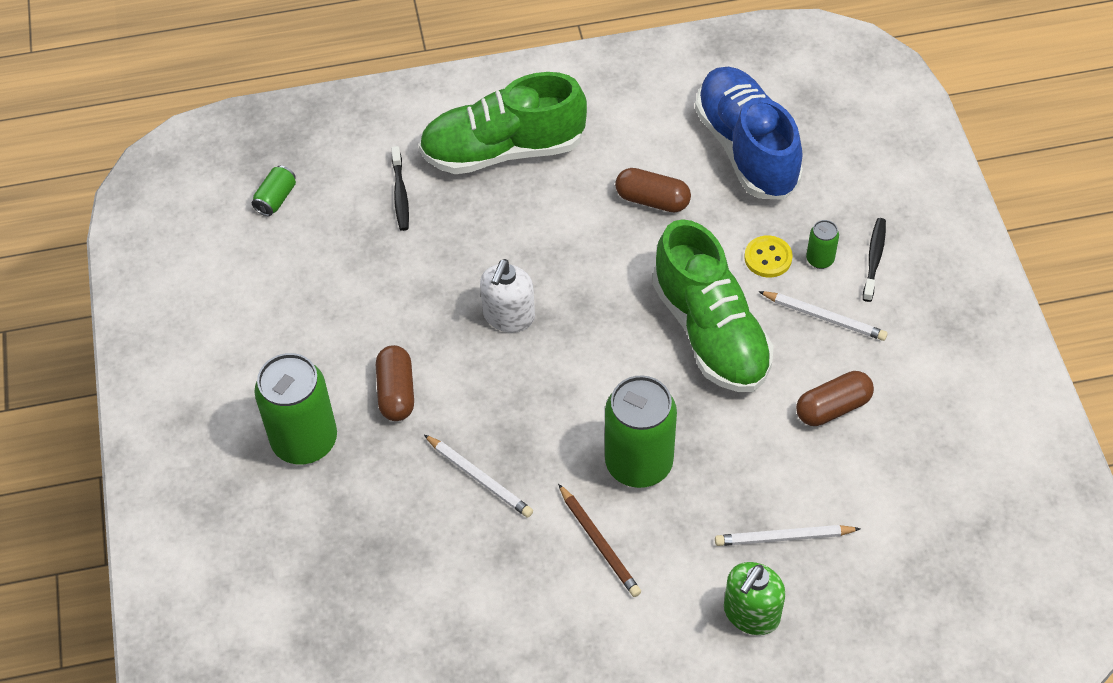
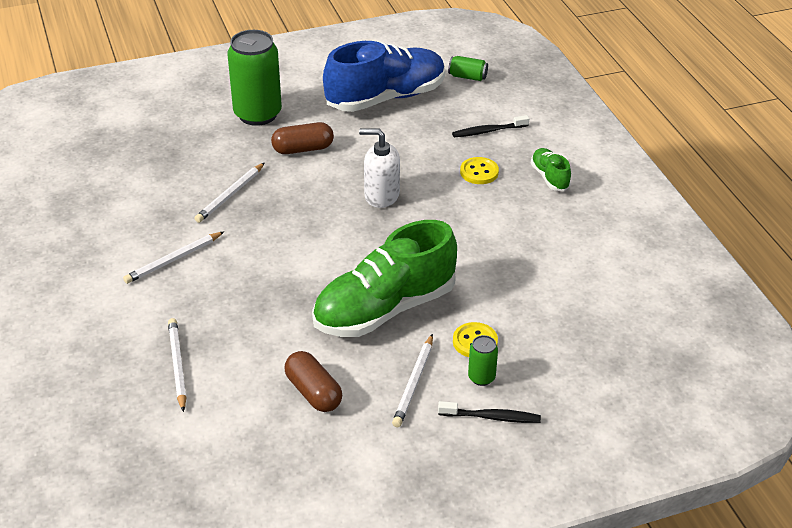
camera: 80 degrees right, 15 degrees down
green shoe [419,72,587,174] -> green shoe [531,148,571,191], size x0.45
brown pencil [558,484,641,597] -> white pencil [123,232,224,284]
green can [605,375,677,488] -> none
brown capsule [615,168,691,213] -> none
blue shoe [695,67,803,200] -> blue shoe moved to [323,41,445,112]
green soap dispenser [724,562,786,635] -> none
none -> yellow button [460,157,499,184]

